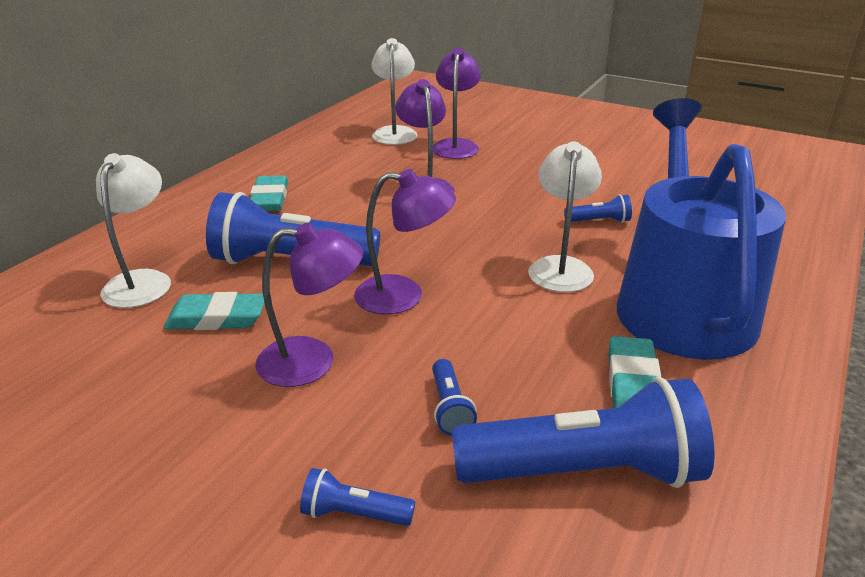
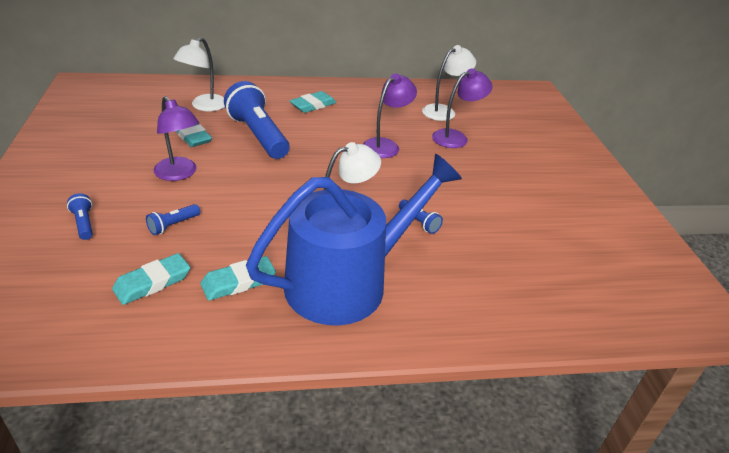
camera: 50 degrees right, 5 degrees up
white lamp [96,153,171,308] -> white lamp turned 150 degrees clockwise [173,37,225,111]
purple lamp [354,169,456,315] -> none
blue flashlight [452,377,715,488] -> turquoise eraser [112,253,190,305]

